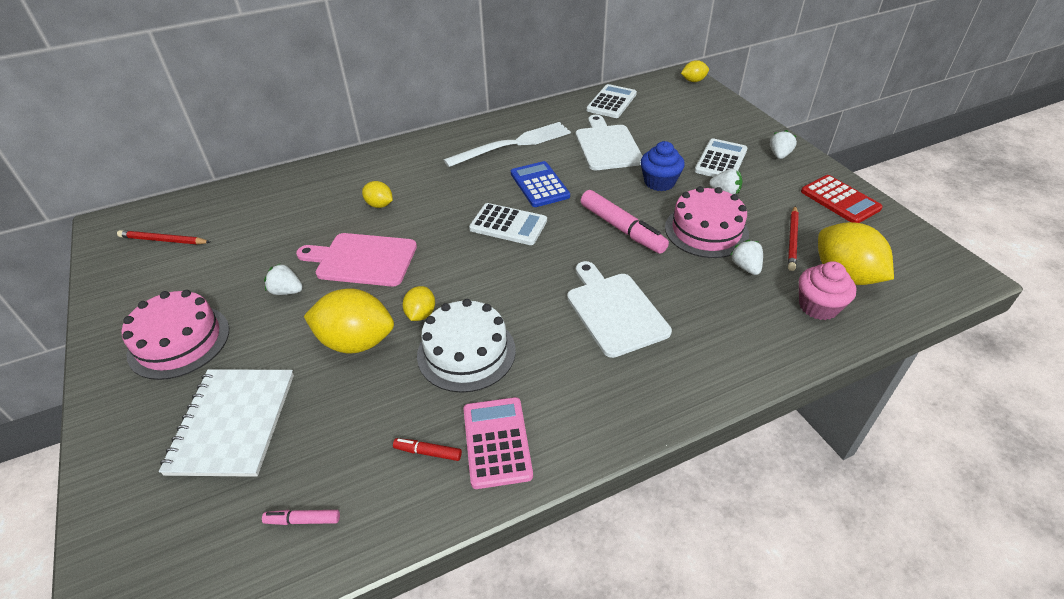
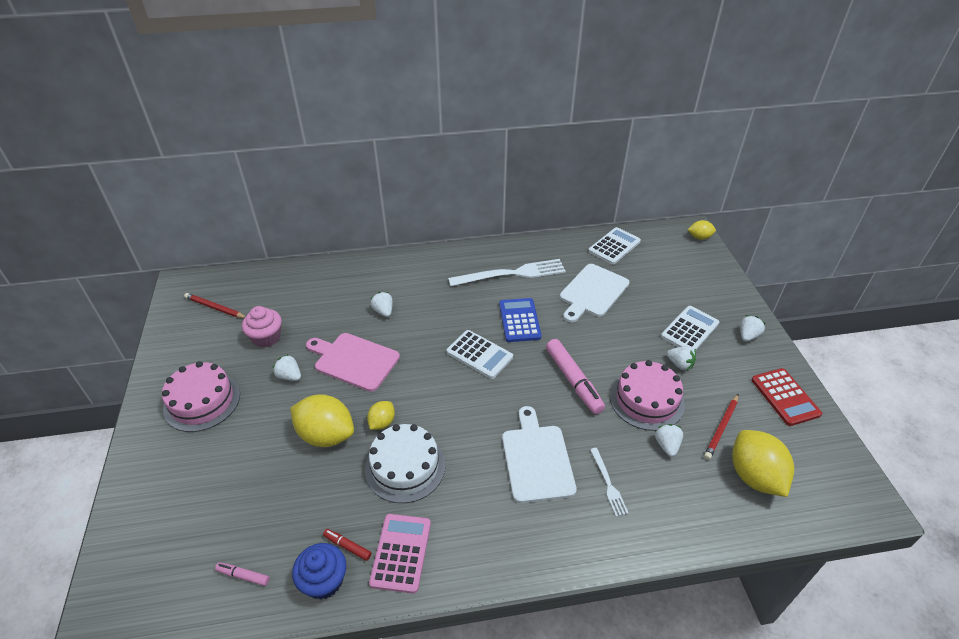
camera: 15 degrees right, 0 degrees up
white notebook [159,369,294,477] -> none
yellow lemon [362,181,393,208] -> white strawberry [370,292,393,317]
white cutting board [576,115,642,170] -> white cutting board turned 150 degrees counterclockwise [560,264,630,323]
blue cupcake [641,141,685,191] -> blue cupcake moved to [292,543,347,599]
pink cupcake [799,261,856,320] -> pink cupcake moved to [242,306,282,347]
none -> white fork [590,448,629,517]

